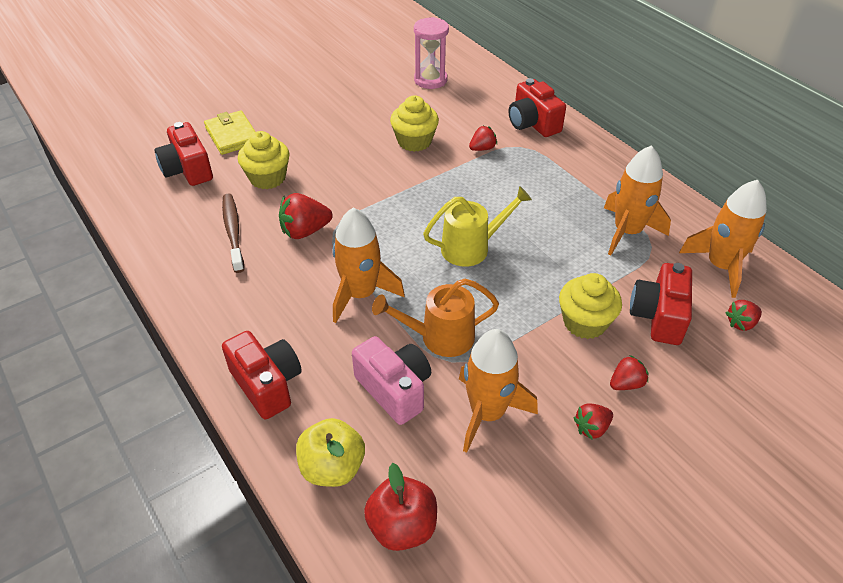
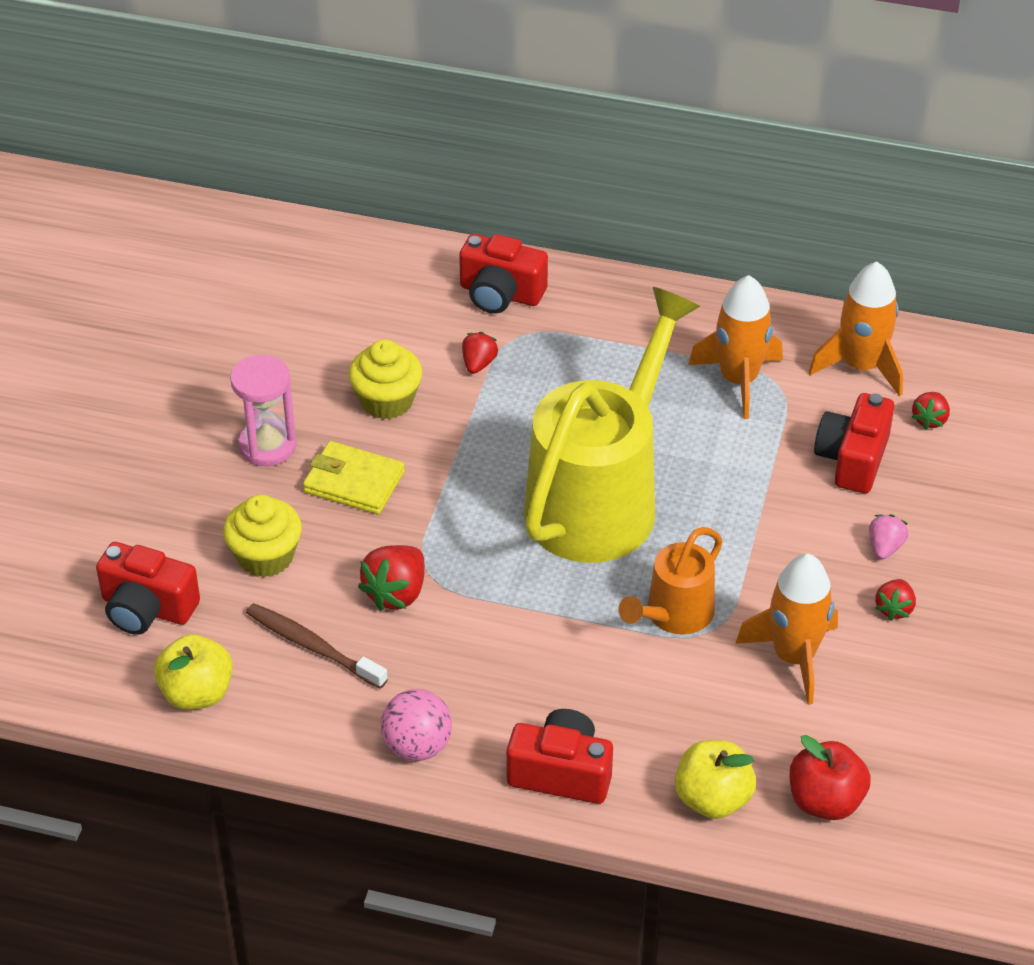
camera: 40 degrees left, 0 degrees up
yellow wallet [204,111,256,155] -> yellow wallet moved to [303,441,405,514]
orange rocket [332,207,405,323] -> none
pink camera [352,336,431,425] -> none
pink hourglass [414,17,449,89] -> pink hourglass moved to [230,355,297,466]
yellow watering can [423,186,532,267] -> yellow watering can [524,287,700,563], size x2.02
yellow cupcake [559,273,622,339] -> none
red strawberry [610,355,649,390] -> pink strawberry [869,514,908,559]
red camera [630,263,692,345] -> red camera turned 45 degrees clockwise [814,393,894,493]
none -> yellow apple [154,634,233,710]
none -> pink ball [381,689,452,761]

